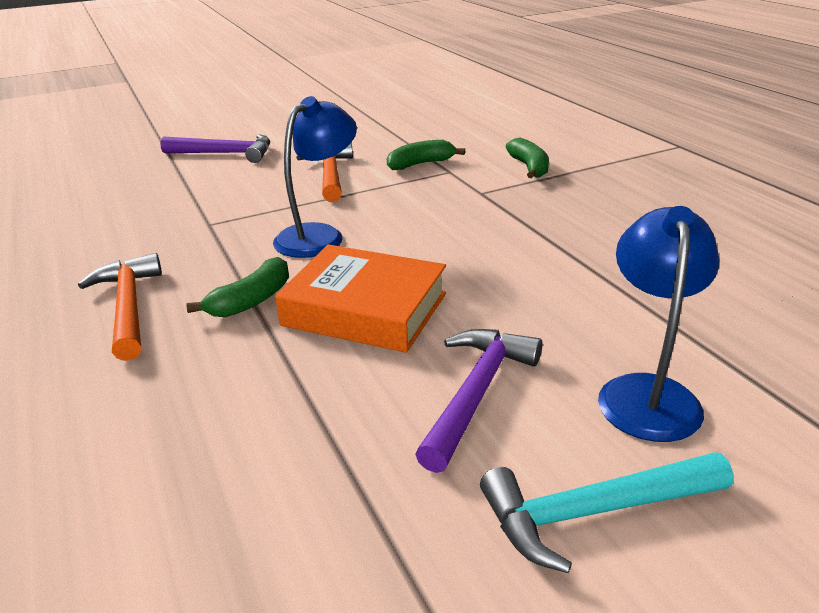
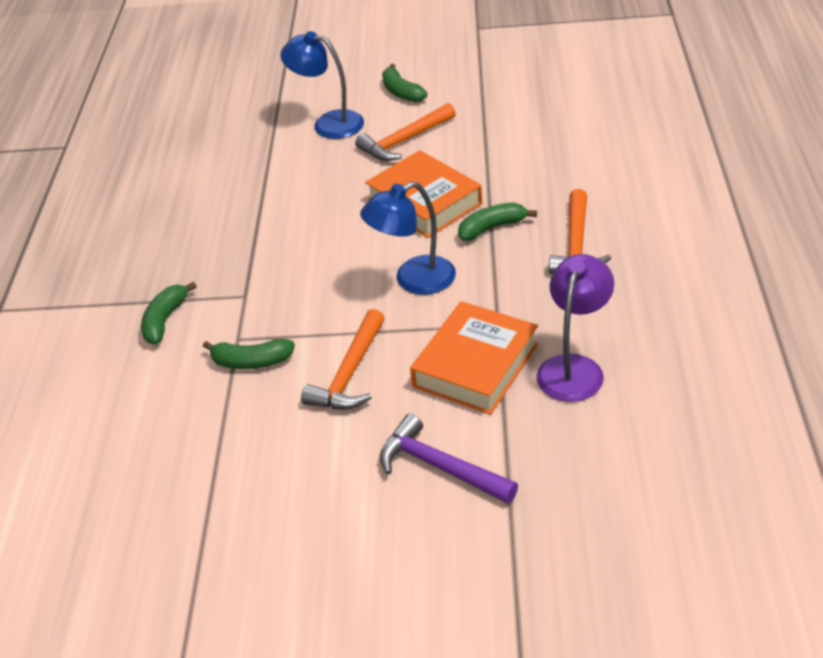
camera: 150 degrees left, 10 degrees up
purple hammer [415,329,542,473] -> orange hammer [355,103,456,161]
turquoise hammer [480,452,733,573] -> green banana [382,64,428,103]
blue lamp [598,206,719,442] -> blue lamp turned 75 degrees clockwise [280,31,364,139]
none -> orange book [410,301,538,415]
none -> purple lamp [537,254,614,402]

